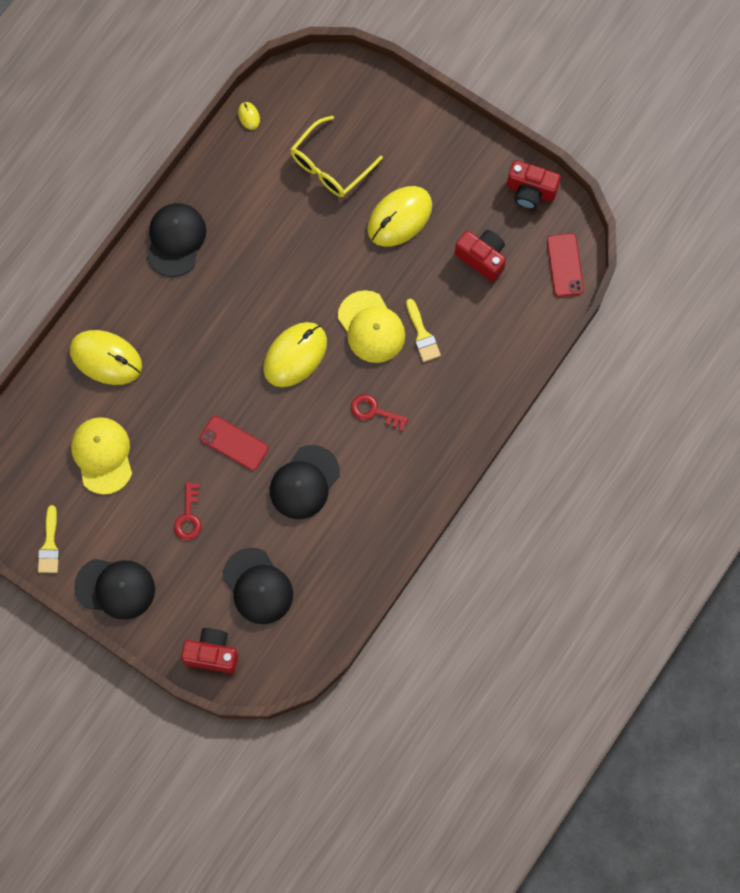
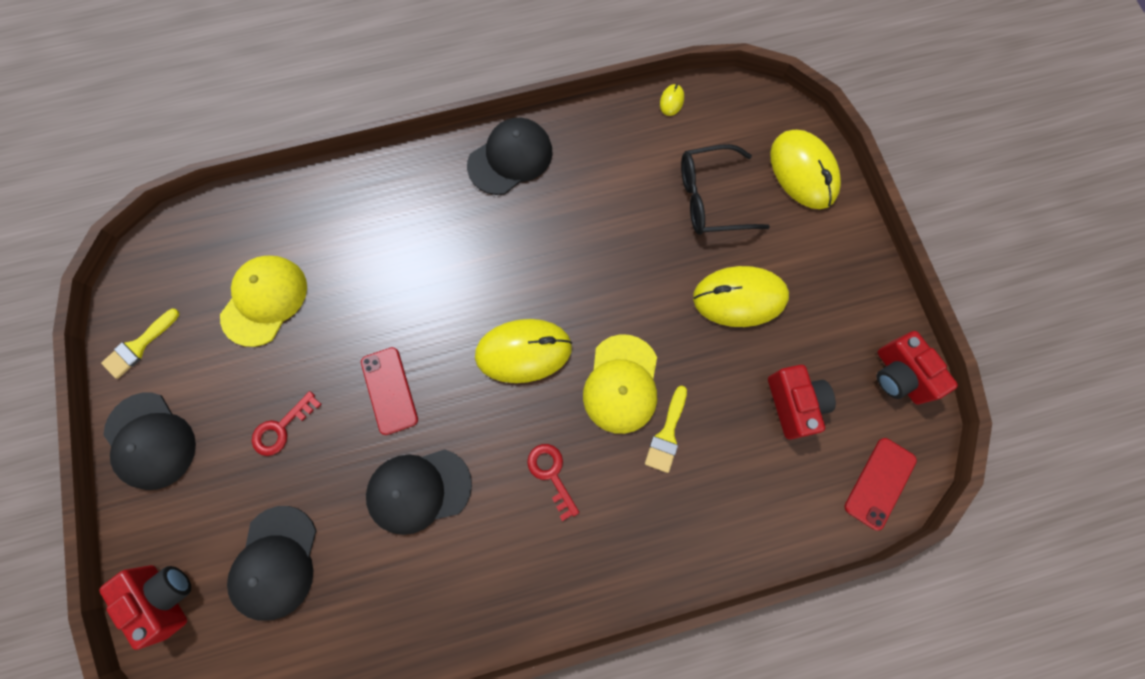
camera: 40 degrees right, 0 degrees up
yellow mouse [70,330,142,385] -> yellow mouse moved to [770,130,841,209]
yellow glasses [290,116,383,197] -> black glasses [681,144,770,235]

